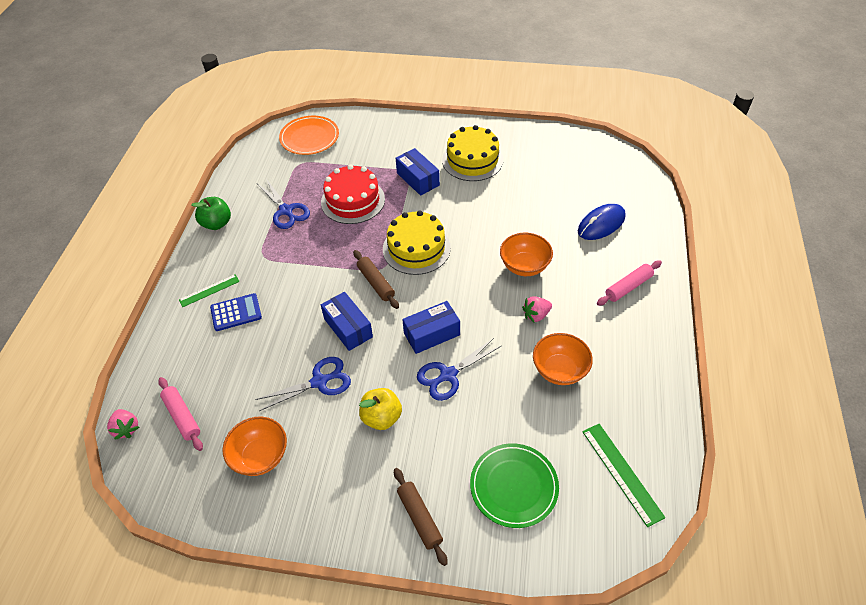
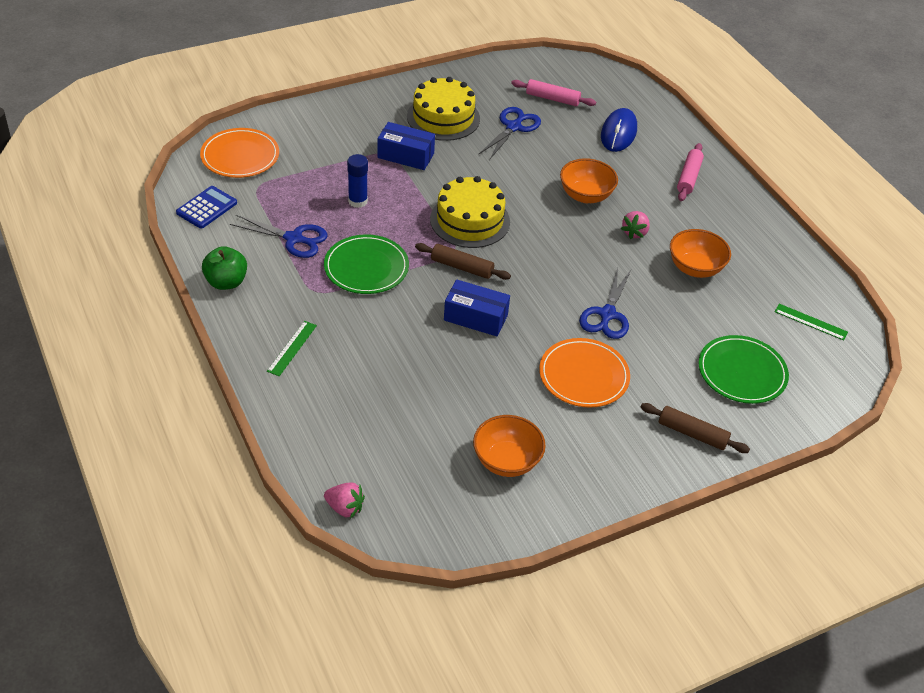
camera: 40 degrees left, 5 degrees down
pink rolling pin [158,377,203,451] -> pink rolling pin moved to [511,79,596,106]
blue calculator [210,293,262,331] -> blue calculator moved to [176,186,237,229]
blue scissors [255,357,351,411] -> blue scissors moved to [479,107,541,160]
red cake [321,164,385,224] -> blue glue stick [347,154,368,208]
yellow apple [359,388,402,430] -> orange plate [539,338,630,408]
blue box [402,301,460,354] -> none
green ruler [582,424,665,527] -> green ruler [775,304,848,341], size x0.66
none -> green plate [324,234,409,294]

